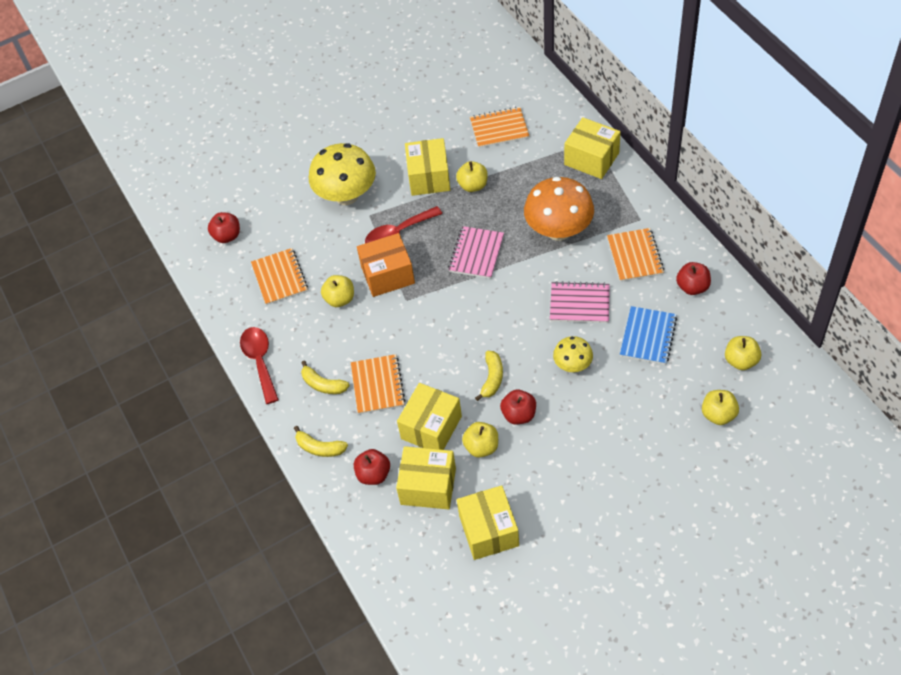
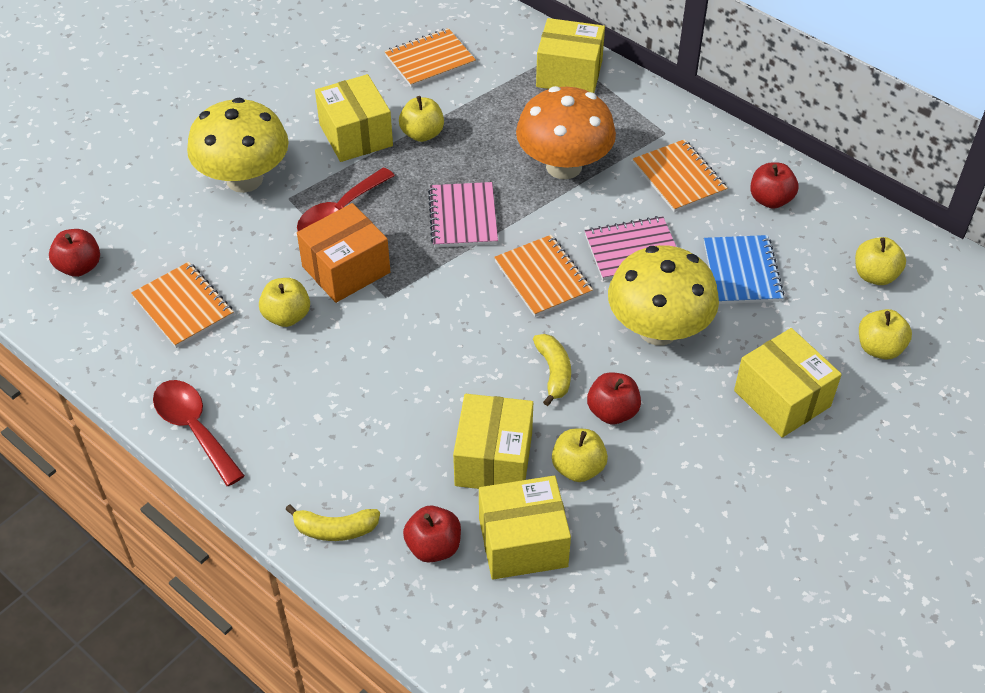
camera: 25 degrees left, 5 degrees down
yellow banana [301,360,350,394] -> none
orange notebook [351,354,406,414] -> orange notebook moved to [494,235,593,317]
yellow box [457,485,519,560] -> yellow box moved to [734,328,842,438]
yellow mushroom [553,336,593,372] -> yellow mushroom [608,245,719,345], size x1.89

